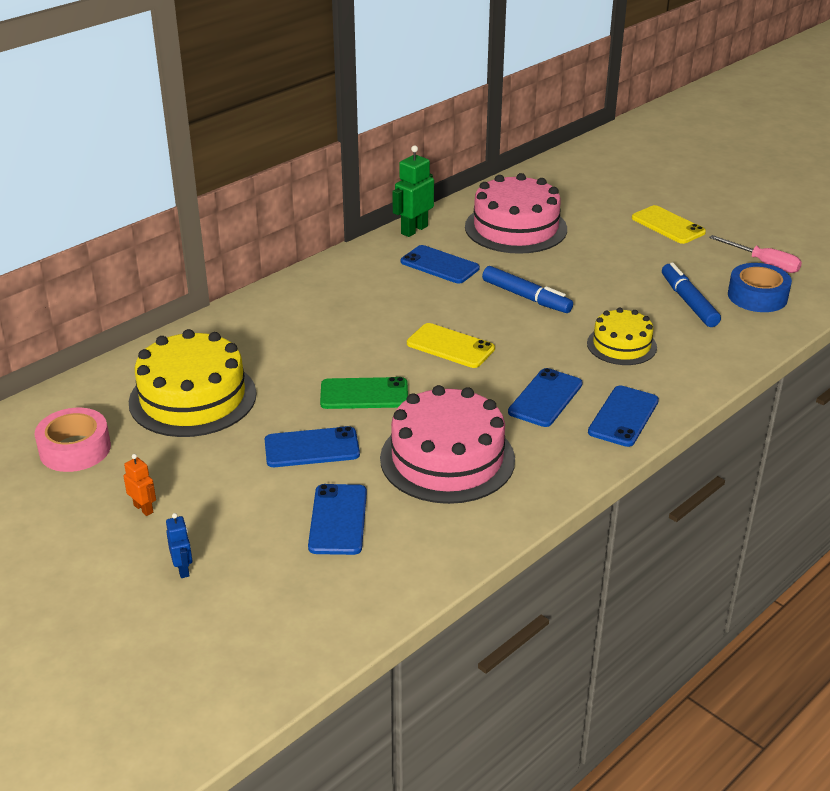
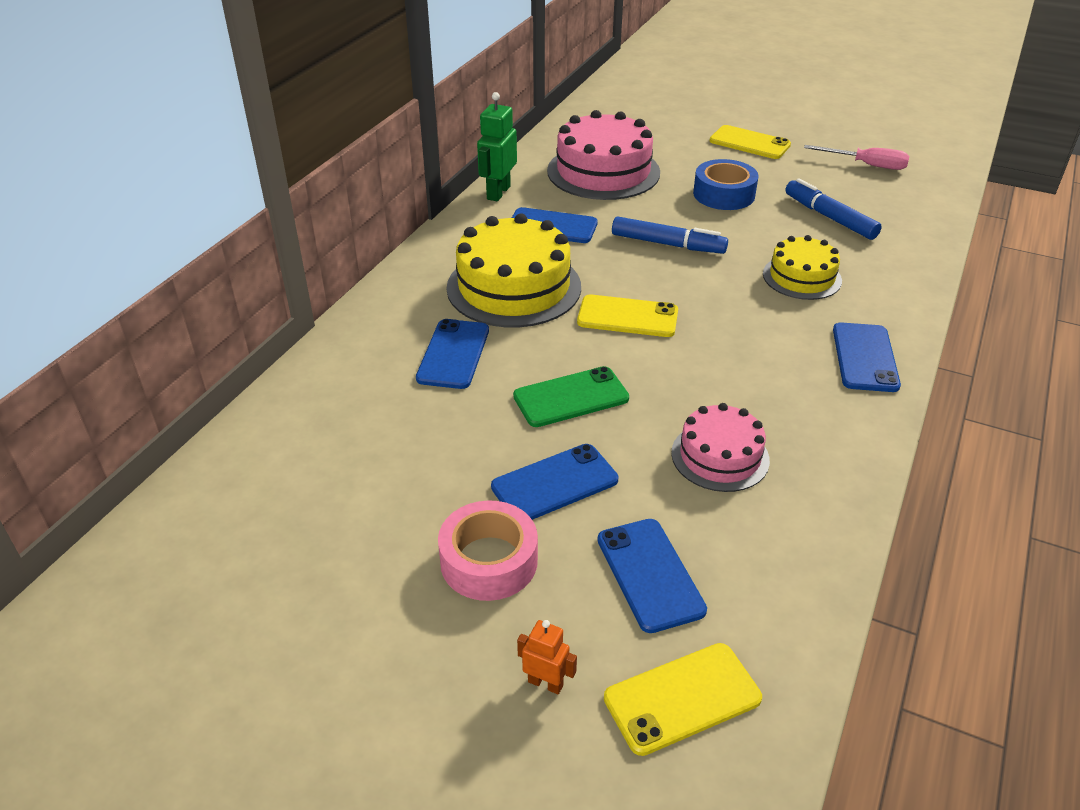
camera: 20 degrees left, 5 degrees up
pink tape [35,408,111,472] -> pink tape moved to [438,500,538,601]
orange robot [123,454,156,516] -> orange robot moved to [517,620,577,694]
yellow cake [129,329,256,437] -> yellow cake moved to [447,214,581,327]
blue robot [166,513,192,578] -> none
pink cake [380,385,515,504] -> pink cake [671,403,770,492], size x0.58
blue phone [508,368,583,427] -> blue phone moved to [416,319,489,389]
blue tape [728,263,792,312] -> blue tape moved to [693,159,759,210]
none -> yellow phone [604,643,762,756]

